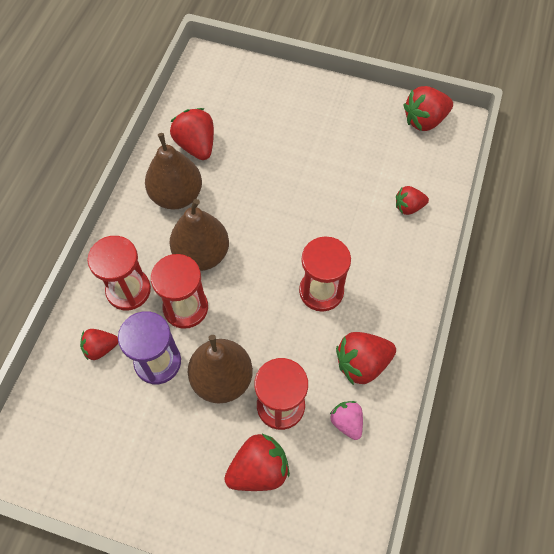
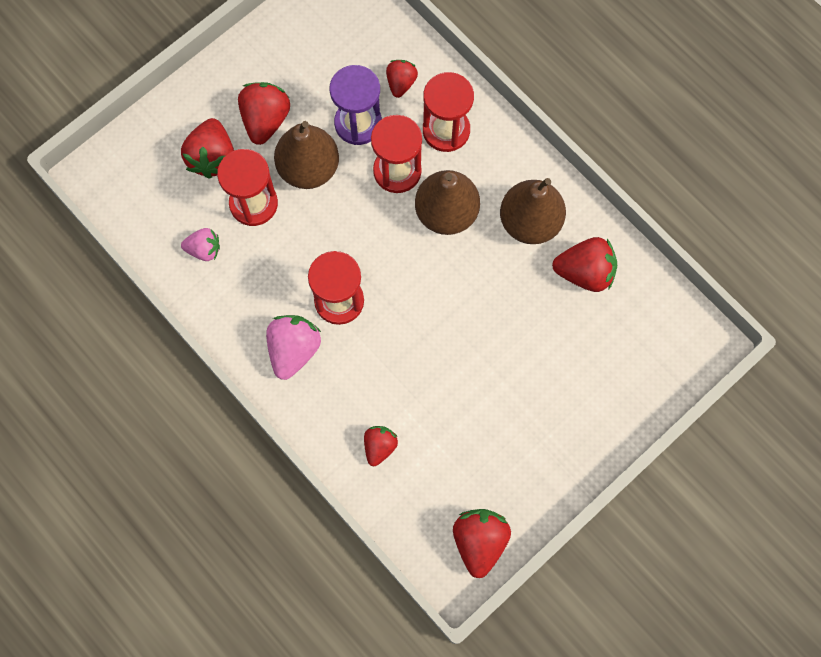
camera: 120 degrees right, 10 degrees up
red strawberry [336,332,396,385] -> red strawberry moved to [238,82,290,145]
none -> pink strawberry [266,315,321,380]

